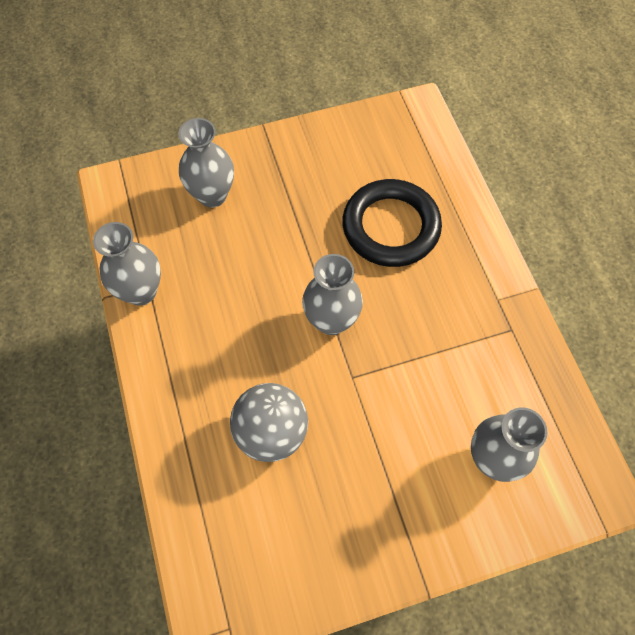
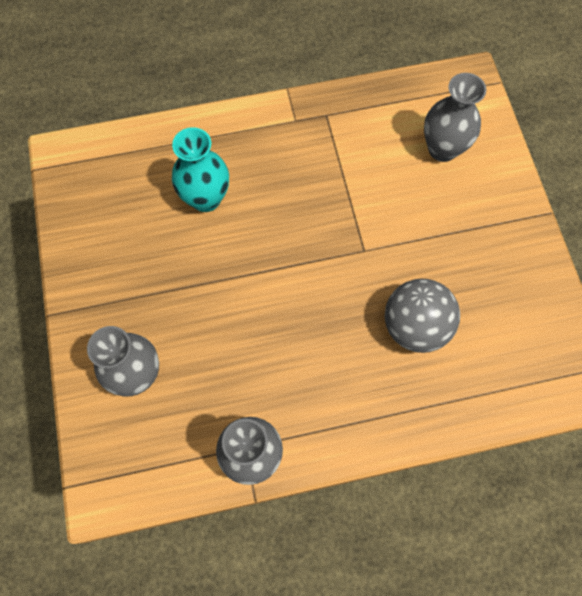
camera: 85 degrees left, 5 degrees up
grey vase [302,254,363,335] -> none
black ring [342,179,442,267] -> turquoise vase [172,127,229,212]

